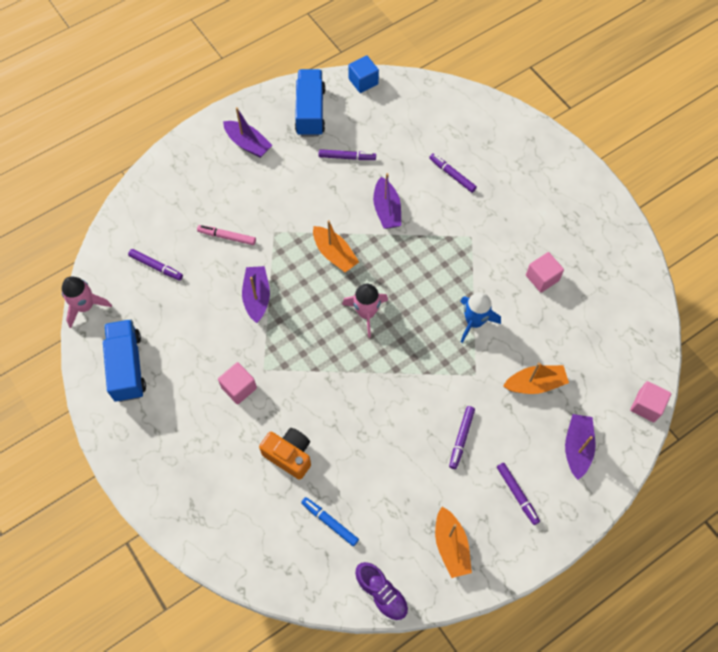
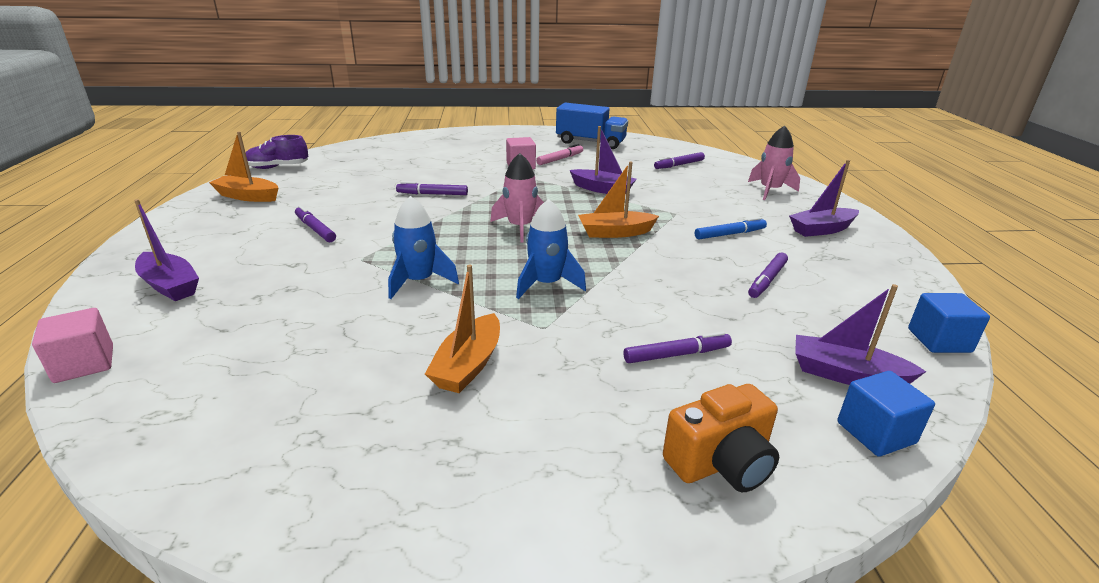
camera: 120 degrees right, 35 degrees down
pink rocket [62,276,112,328] -> pink rocket moved to [748,126,800,200]
pink marker [197,225,256,245] -> pink marker moved to [536,144,583,165]
orange camera [259,428,311,480] -> orange camera moved to [663,384,779,492]
blue truck [295,69,325,137] -> none
blue marker [301,497,359,546] -> blue marker moved to [695,217,767,239]
purple boat [373,173,401,229] -> purple boat moved to [795,284,926,385]
purple marker [497,463,540,525] -> purple marker moved to [396,181,468,195]
orange boat [503,362,569,394] -> orange boat moved to [425,265,500,393]
pink cube [526,252,564,293] -> none
none -> blue rocket [516,199,586,299]
none -> blue cube [837,371,935,457]

